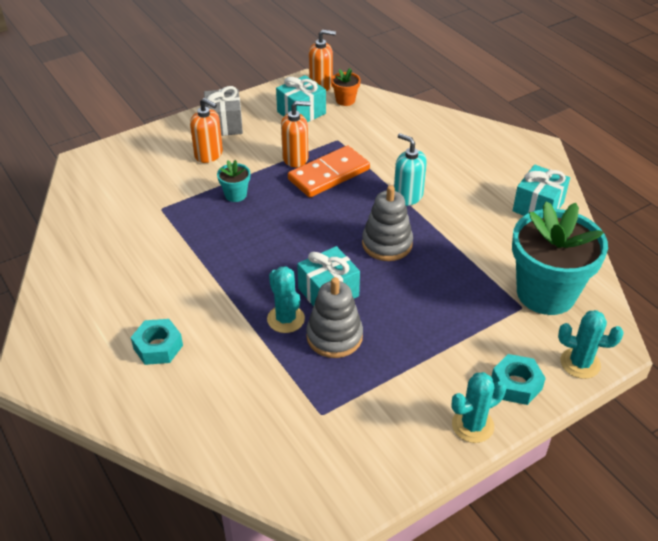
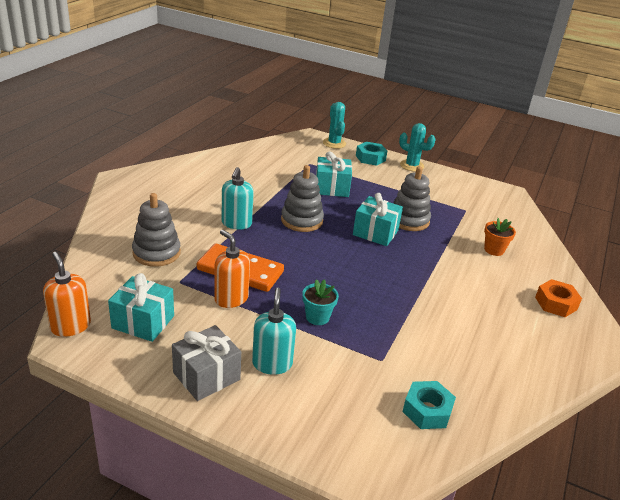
camera: 125 degrees left, 10 degrees down
turquoise nut [131,319,183,365] -> turquoise nut moved to [402,381,456,429]
orange soap dispenser [190,98,223,163] -> turquoise soap dispenser [252,288,296,375]
turquoise cactus [267,266,305,333] -> none
orange flower pot [331,68,360,106] -> orange flower pot moved to [484,218,516,256]
turquoise flower pot [512,201,608,315] -> none
turquoise gift [513,165,570,216] -> turquoise gift moved to [316,151,352,197]
none -> grey stacking toy [132,193,181,267]
none -> orange nut [535,279,582,317]

